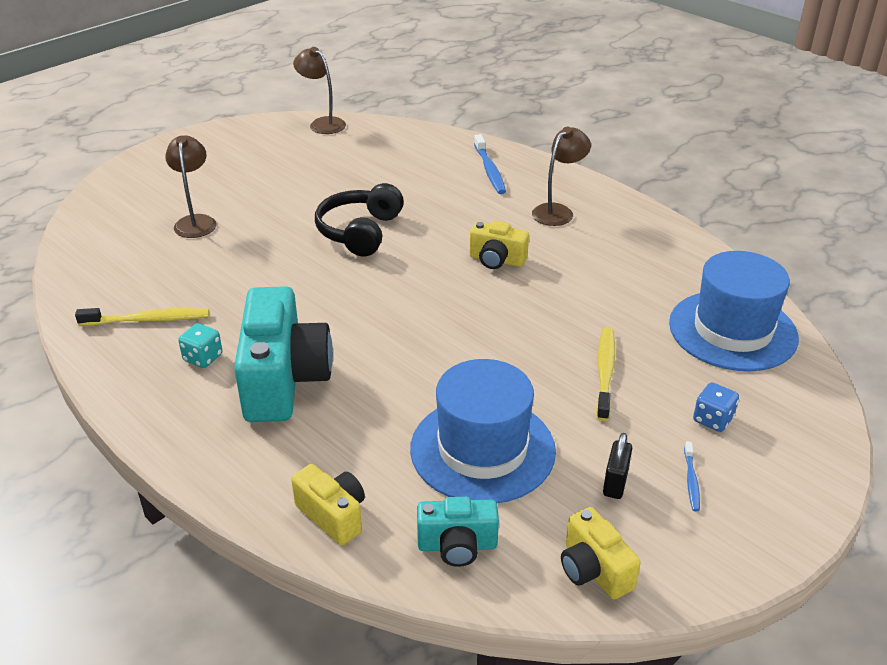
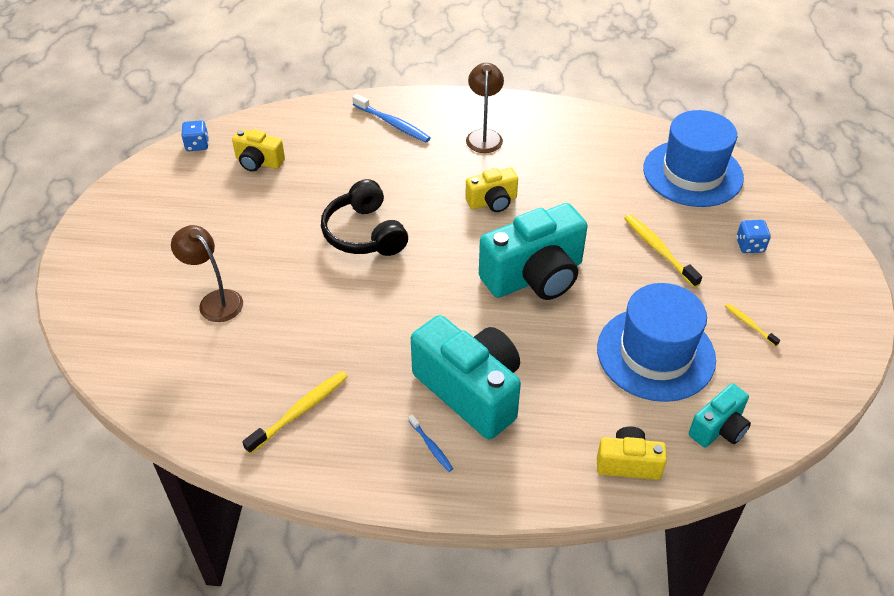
camera: 40 degrees left, 10 degrees up
turquoise dice [178,323,222,368] -> none
brown lamp [293,47,346,134] -> blue dice [182,120,209,151]
yellow camera [561,507,641,599] -> yellow camera moved to [232,129,285,172]
black padlock [603,433,632,499] -> yellow toothbrush [725,303,780,347]
blue toothbrush [684,442,700,512] -> blue toothbrush moved to [409,414,453,472]
none -> turquoise camera [479,203,588,300]

